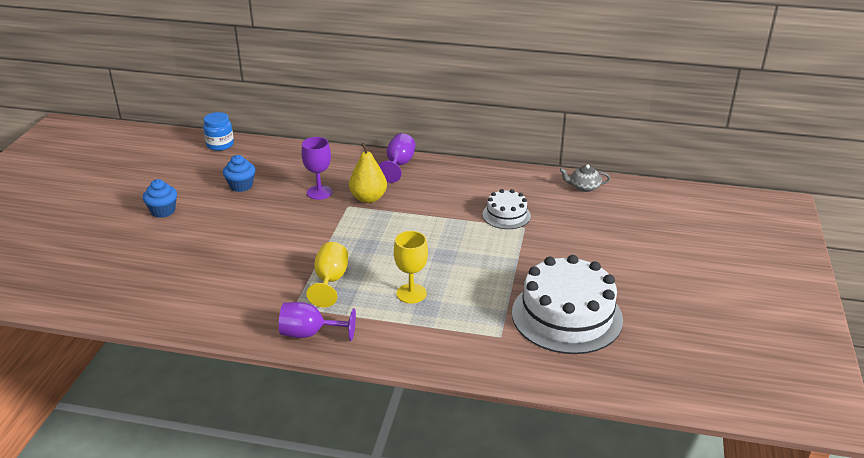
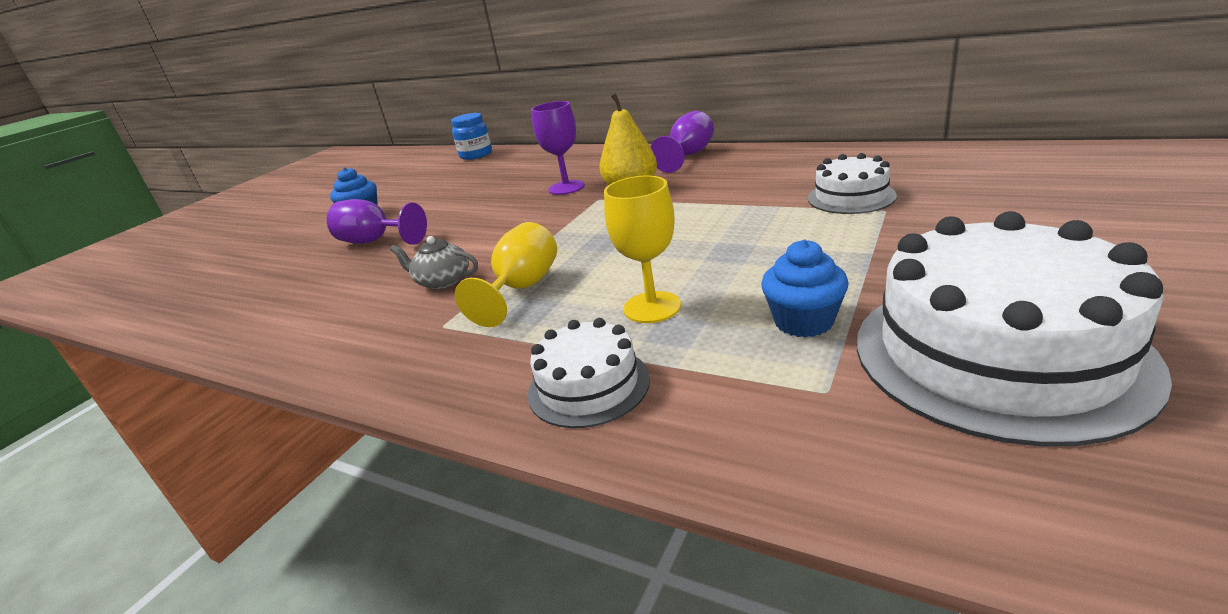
camera: 20 degrees right, 5 degrees down
blue cupcake [223,155,255,192] -> blue cupcake moved to [761,240,849,338]
purple goblet [279,302,356,341] -> purple goblet moved to [327,199,427,245]
grey teapot [560,164,610,192] -> grey teapot moved to [390,236,478,289]
none -> white cake [528,318,650,428]

